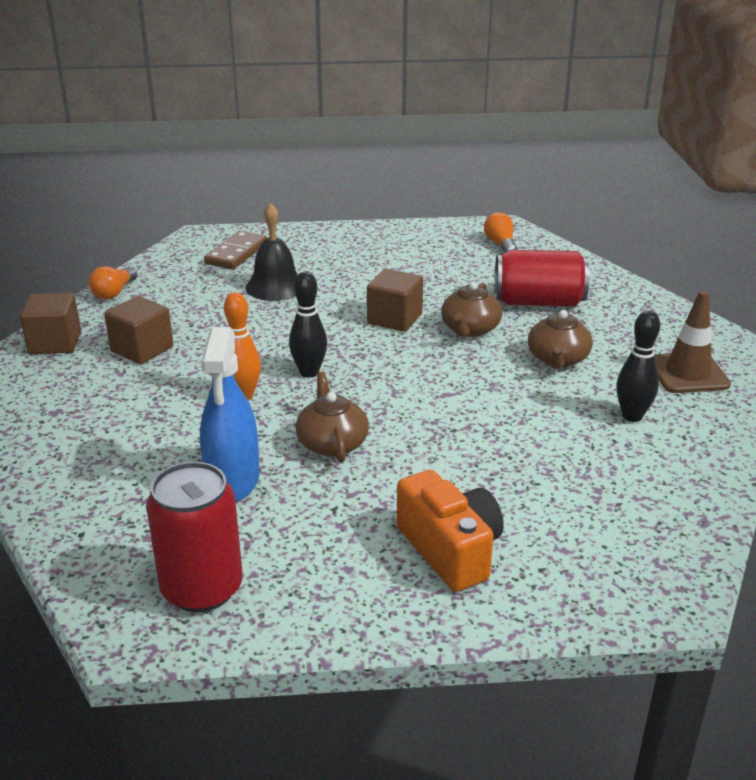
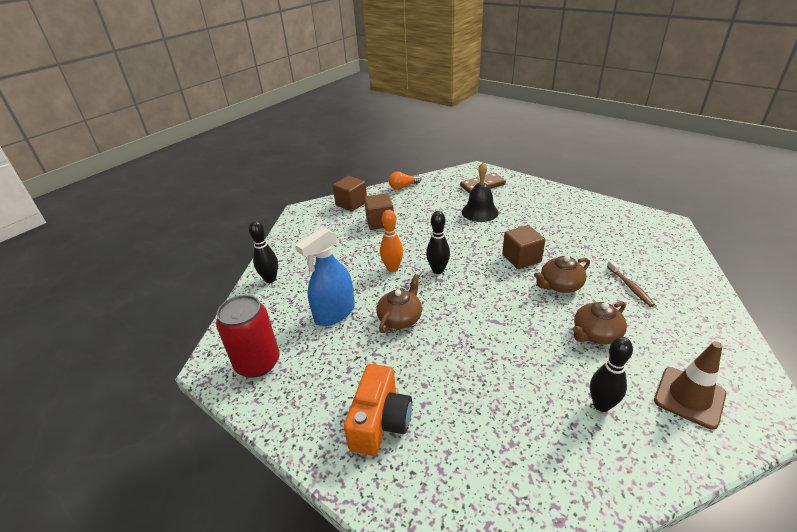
camera: 45 degrees right, 5 degrees up
orange light bulb [484,213,518,252] -> none
red can [494,250,590,307] -> brown toothbrush [607,260,655,307]
none -> black bowling pin [249,221,278,283]

